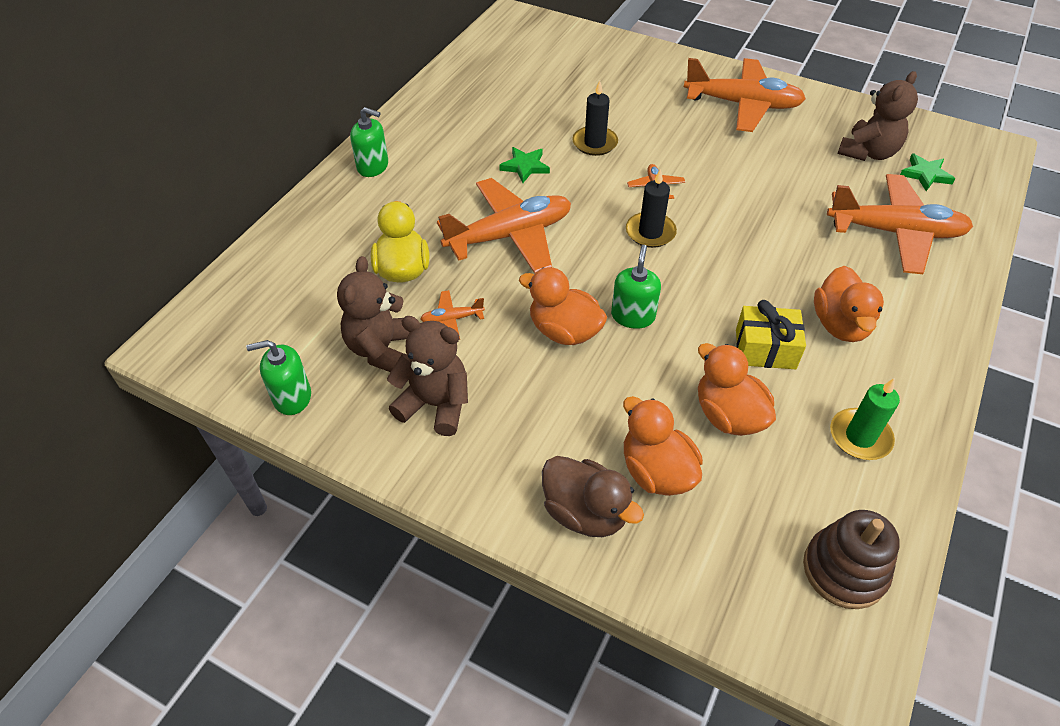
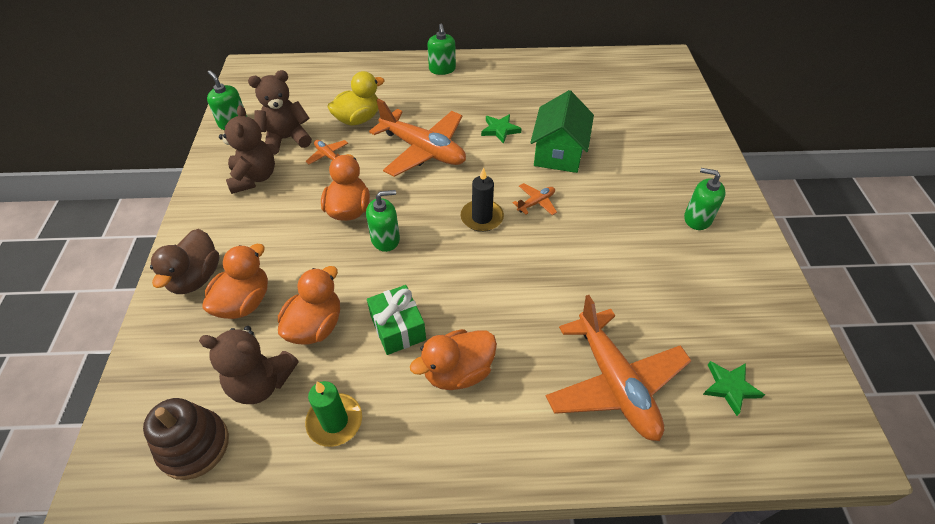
camera: 60 degrees right, 0 degrees up
black candle [572,80,618,156] -> green house [530,90,594,173]
orange plane [684,58,806,132] -> green soap dispenser [684,168,726,230]
yellow gift [736,300,806,369] -> green gift [367,285,426,355]
brown teddy bear [837,71,918,161] -> brown teddy bear moved to [199,326,298,404]

